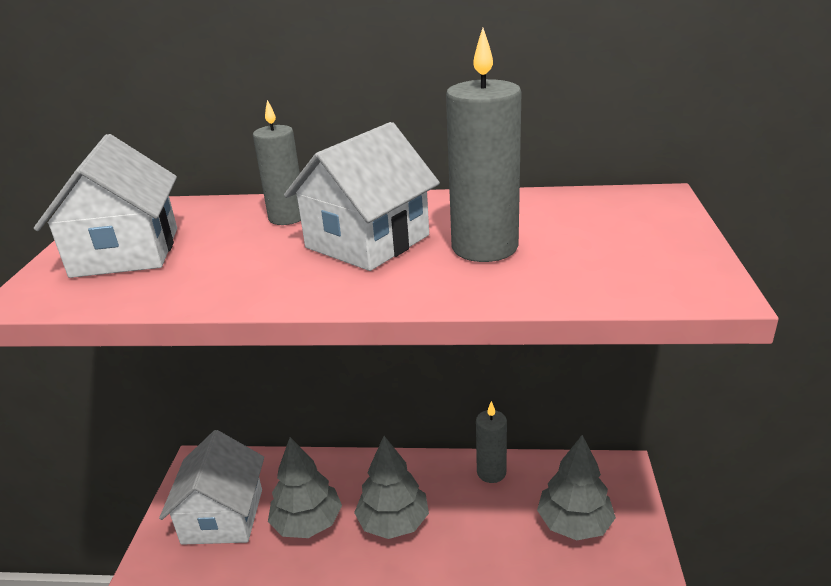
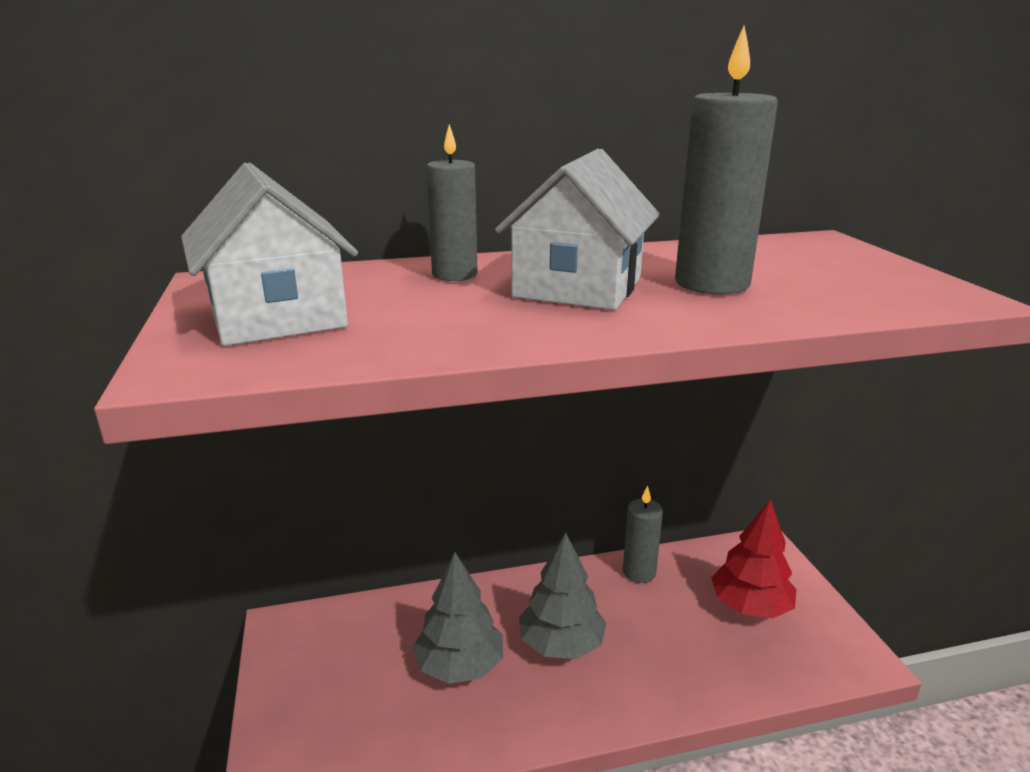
camera: 20 degrees left, 5 degrees down
white house [159,430,264,545] -> none
grey tree [537,435,616,540] -> red tree [711,499,797,619]

